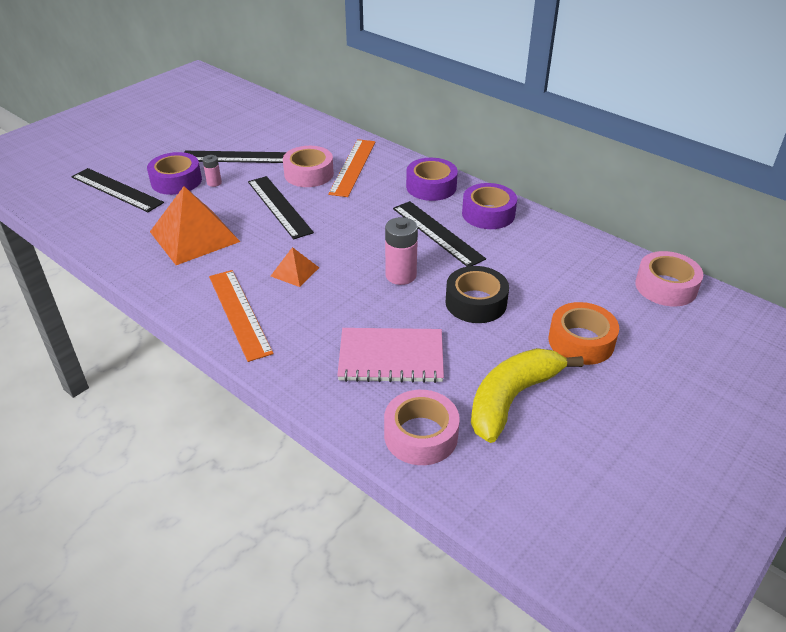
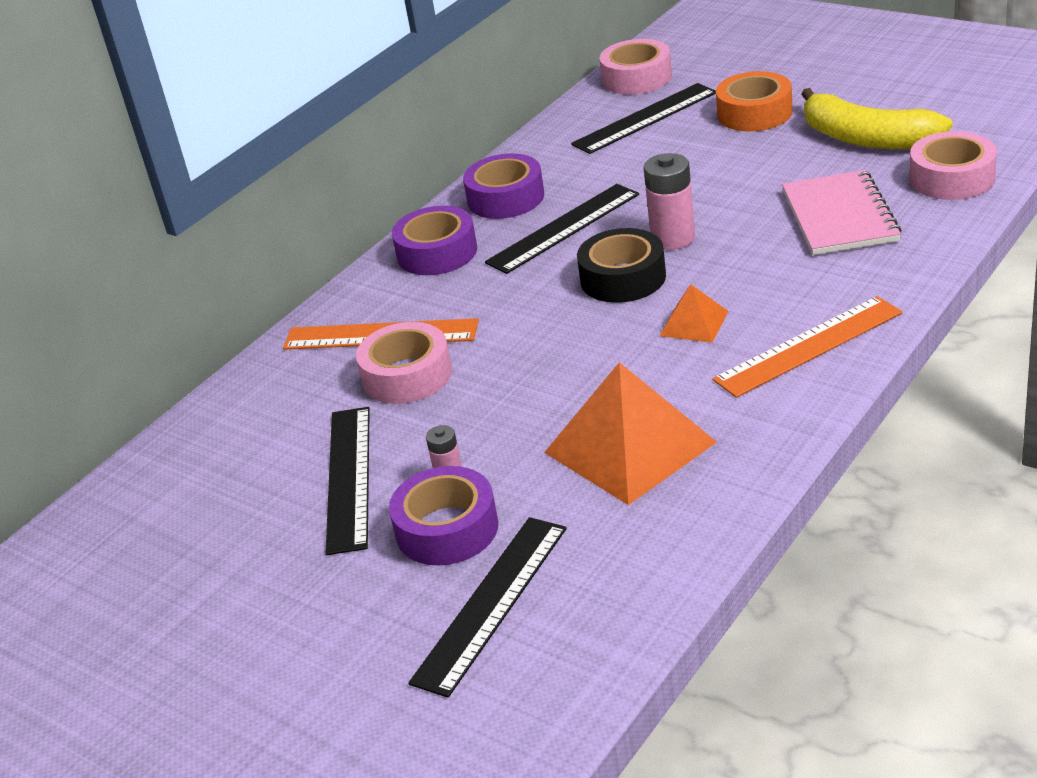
camera: 90 degrees left, 5 degrees down
black ruler [248,176,314,239] -> black ruler moved to [571,83,716,154]
black tape [445,266,509,323] -> black tape moved to [577,228,666,303]

